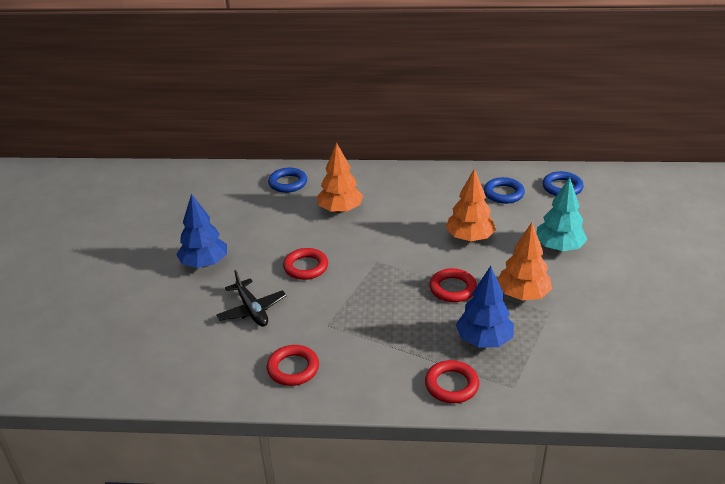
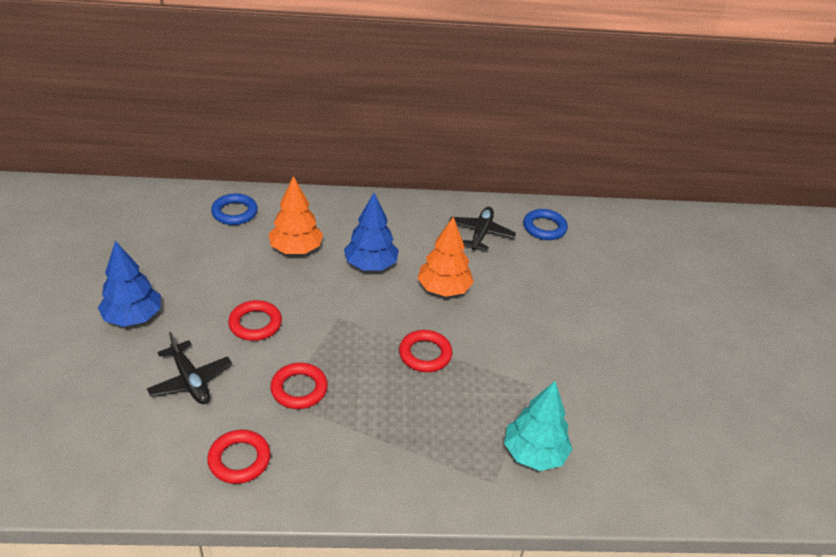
camera: 10 degrees left, 5 degrees up
red ring [425,360,479,403] -> red ring moved to [270,363,328,409]
blue tree [456,266,514,348] -> blue tree moved to [344,193,399,270]
blue ring [484,177,525,204] -> black plane [449,207,516,251]
orange tree [498,222,552,301] -> none
turquoise tree [536,177,587,251] -> turquoise tree moved to [504,381,573,471]

